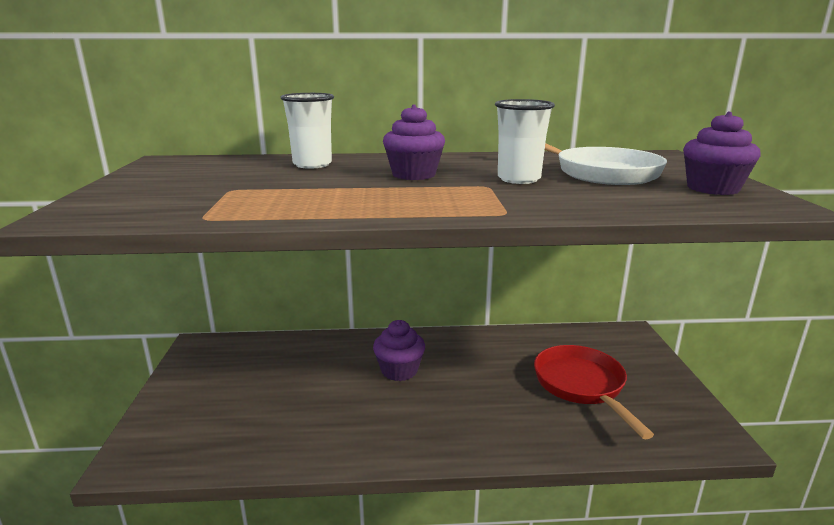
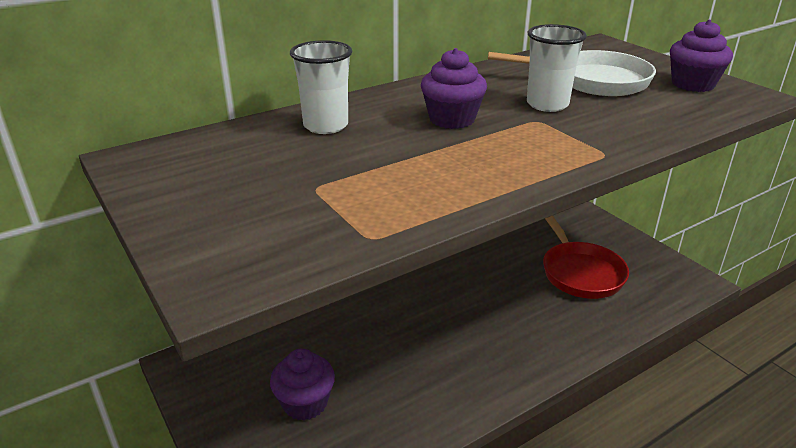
camera: 30 degrees left, 10 degrees up
purple cupcake [373,320,425,381] -> purple cupcake moved to [270,349,335,420]
red pan [534,345,654,439] -> red pan turned 150 degrees counterclockwise [543,216,629,299]

